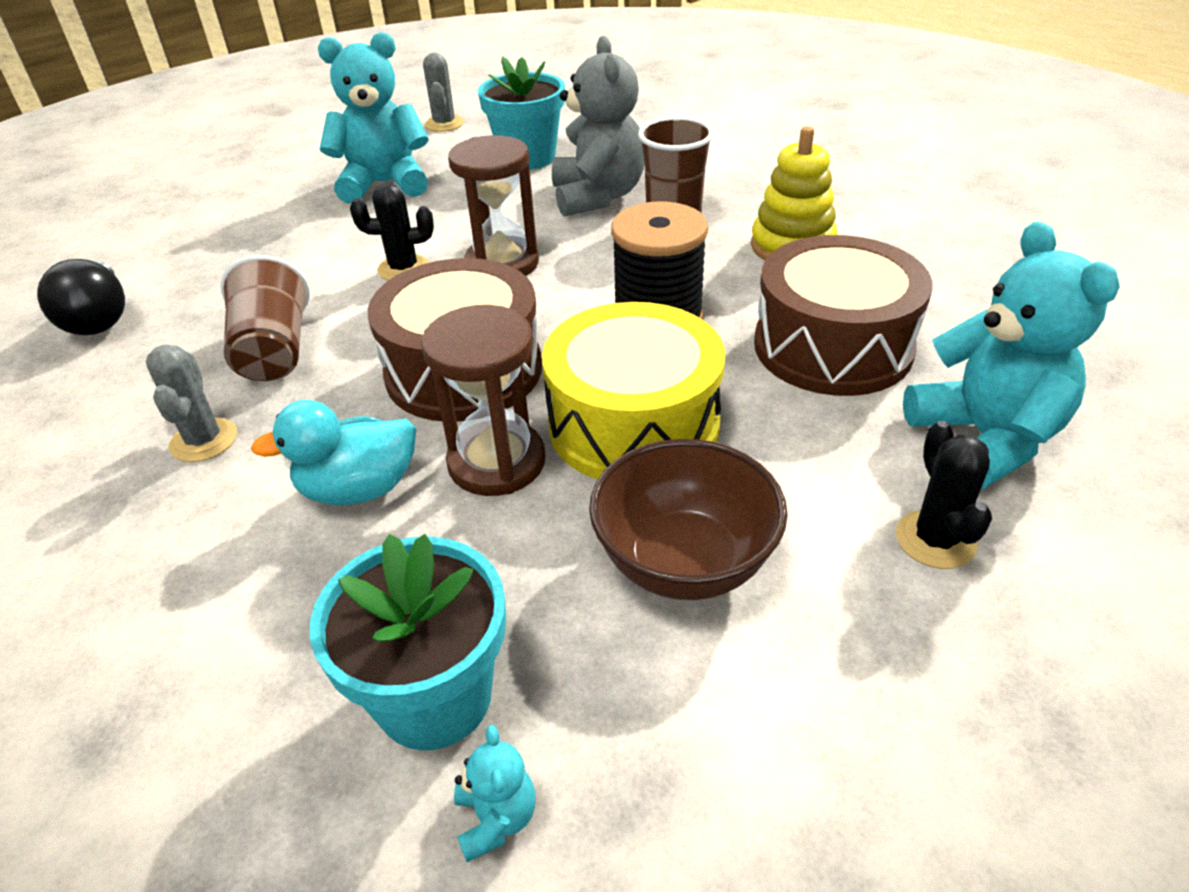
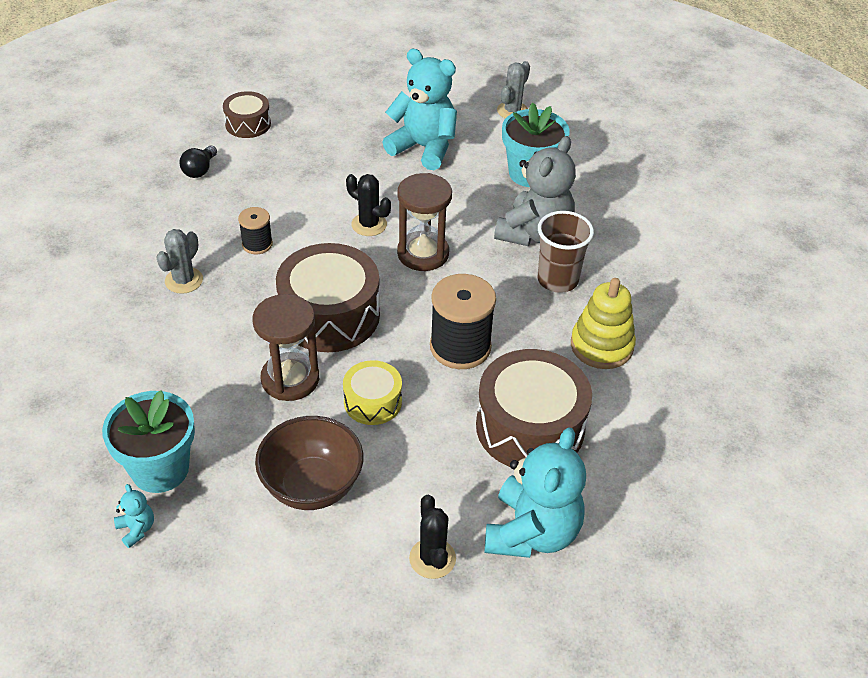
camera: 35 degrees right, 5 degrees up
black light bulb [37,259,125,335] -> black light bulb [179,146,217,178], size x0.65
brown cup [220,255,310,381] -> black spool [238,207,273,254]
turquoise duck [251,400,416,505] -> none
turquoise teddy bear [454,725,535,862] -> turquoise teddy bear turned 60 degrees counterclockwise [114,484,154,548]
yellow drum [542,302,725,480] -> yellow drum [343,360,402,425], size x0.54
black cactus [896,421,992,569] -> black cactus turned 45 degrees counterclockwise [409,495,456,579]
none -> brown drum [223,91,271,138]

